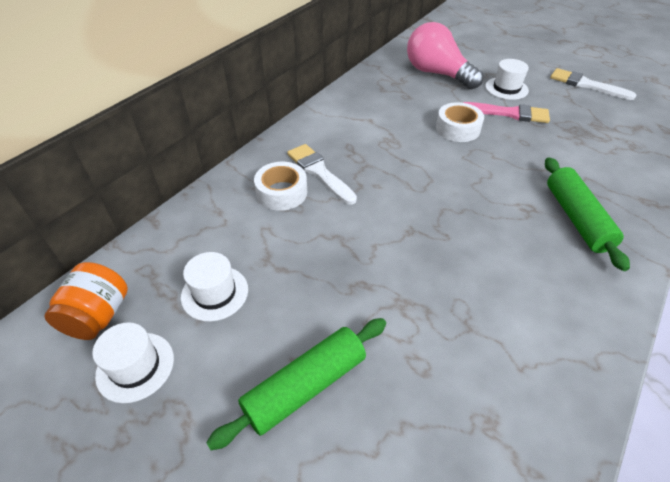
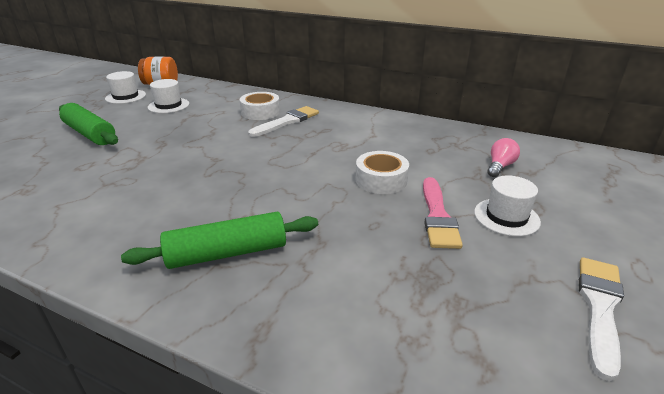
camera: 80 degrees right, 15 degrees down
pink light bulb [407,22,483,89] -> pink light bulb [487,138,520,177], size x0.46

